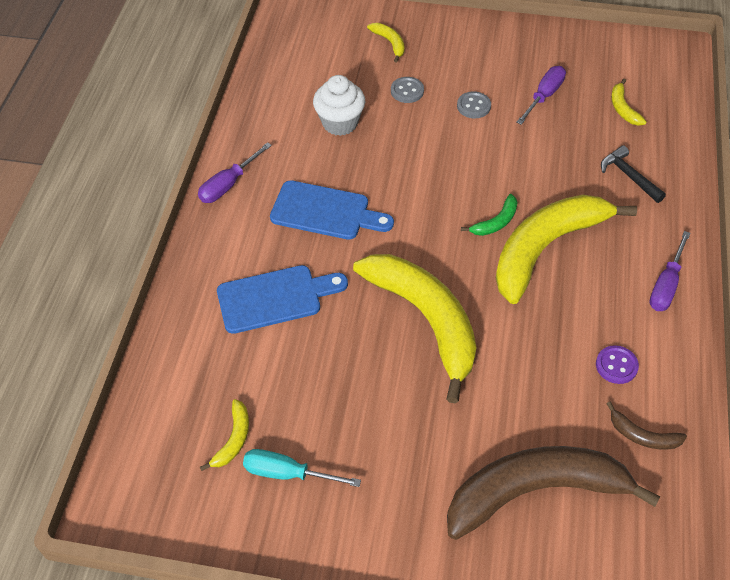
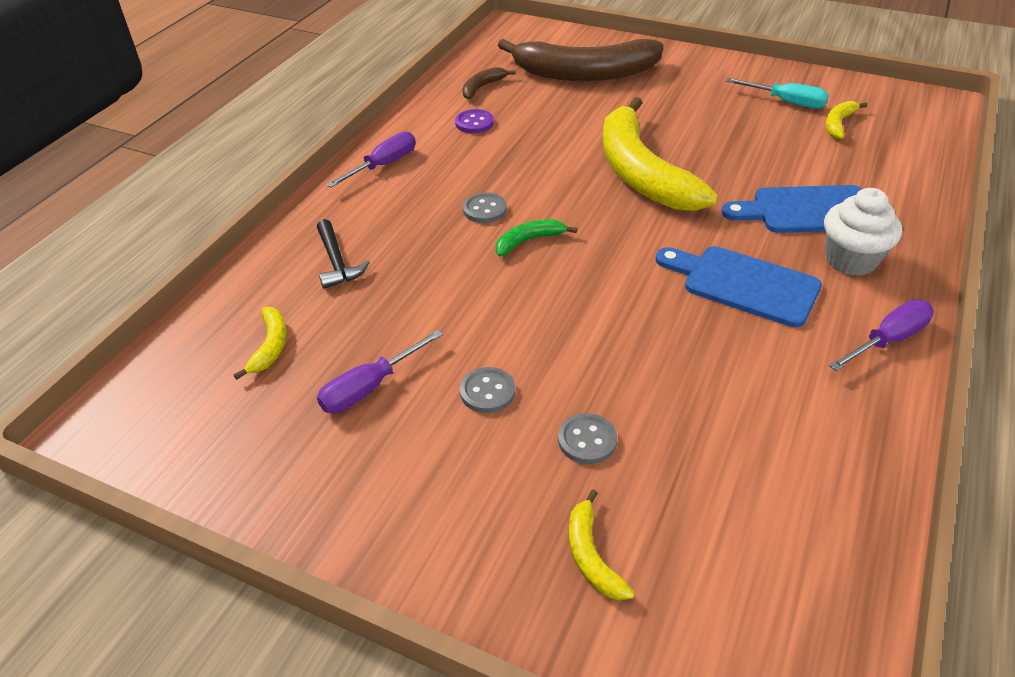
camera: 165 degrees left, 10 degrees down
white cupcake [313,75,365,136] -> white cupcake moved to [824,188,902,276]
yellow banana [496,195,637,304] -> grey button [463,192,507,223]
brown banana [606,402,687,449] -> brown banana turned 90 degrees counterclockwise [462,67,516,99]

